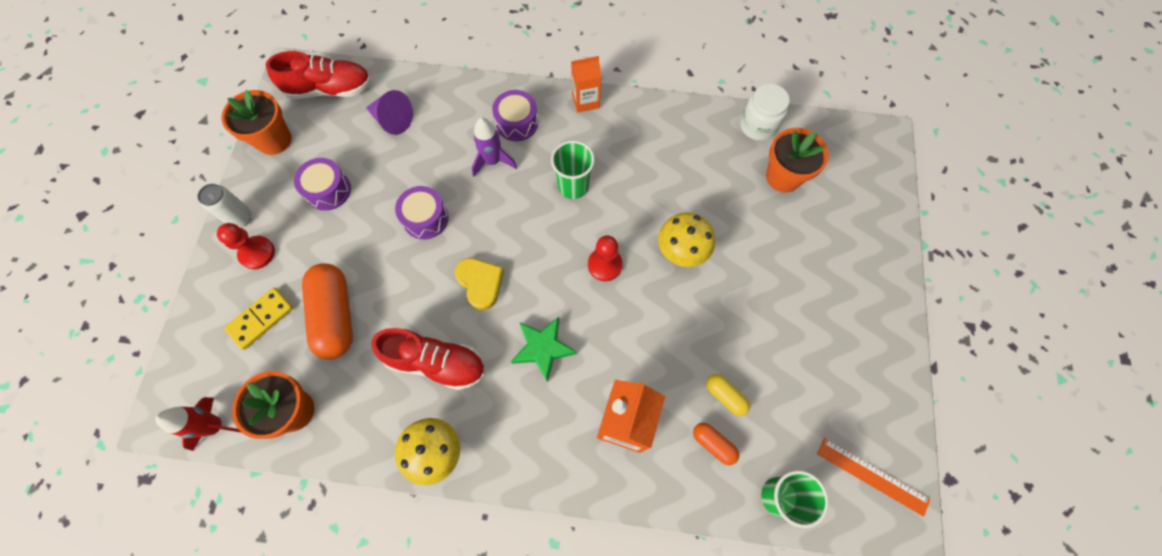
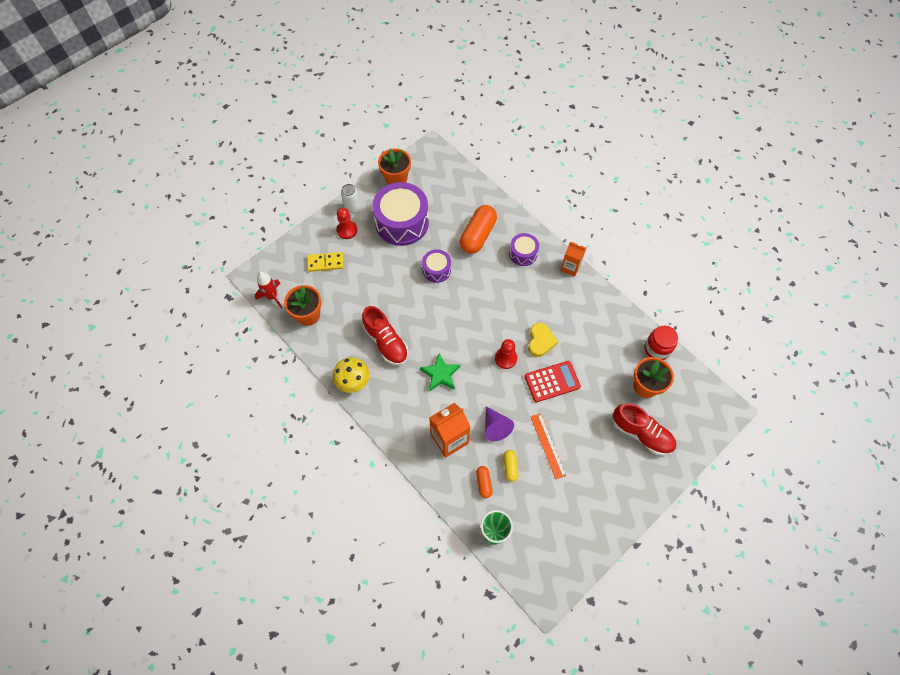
camera: 40 degrees right, 5 degrees down
red shoe [265,51,371,99] -> red shoe moved to [613,403,676,456]
purple drum [294,158,351,211] -> purple drum [372,182,429,246], size x1.94
orange capsule [302,263,353,360] -> orange capsule moved to [460,205,497,254]
purple cone [366,90,413,135] -> purple cone moved to [485,406,514,442]
yellow heart [455,258,504,310] -> yellow heart moved to [528,323,558,357]
purple rocket [472,117,517,177] -> none
green cup [551,140,595,199] -> none
yellow mushroom [658,212,715,267] -> red calculator [525,361,581,402]
white jar [740,84,790,141] -> red jar [644,325,678,360]
orange ruler [817,438,930,517] -> orange ruler moved to [531,413,566,479]

